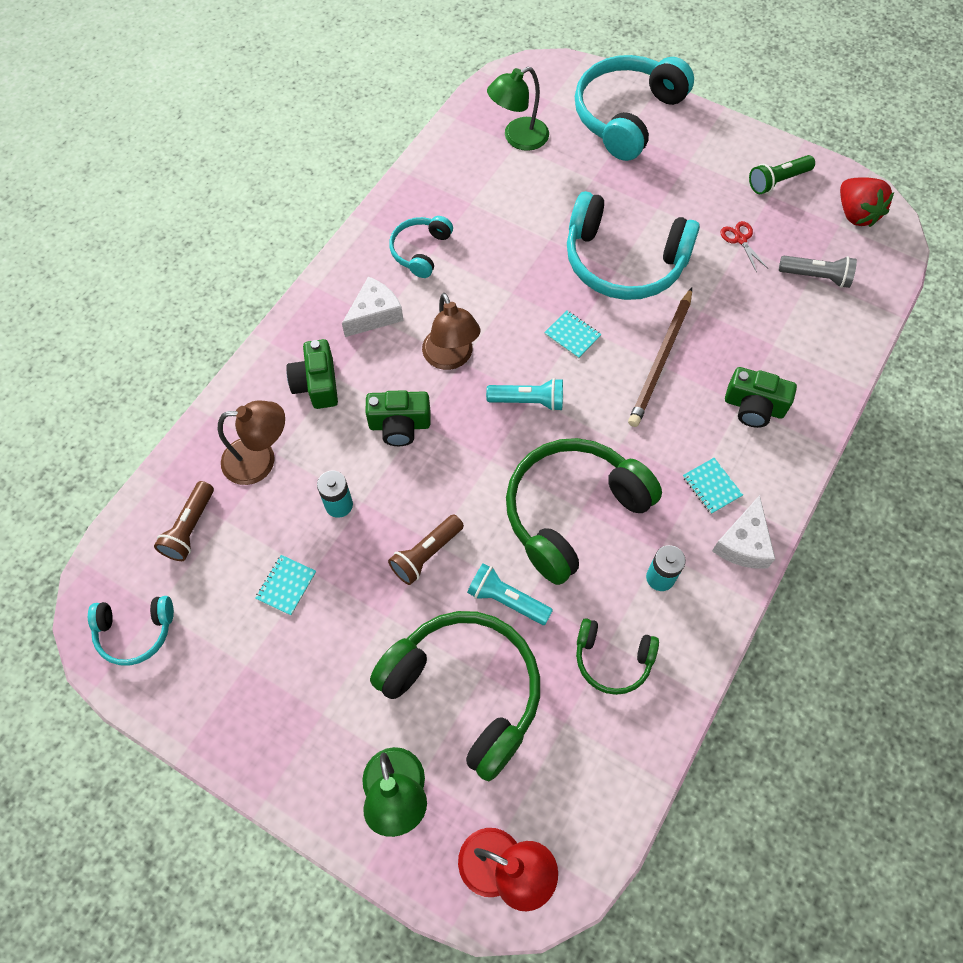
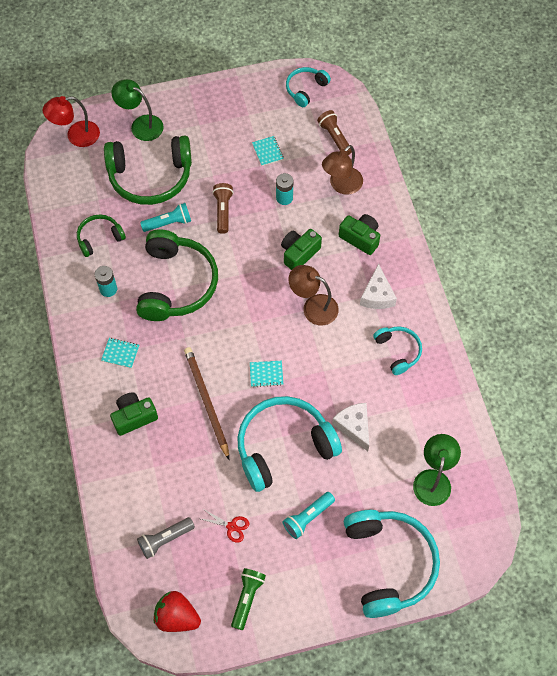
camera: 135 degrees right, 0 degrees up
turquoise flashlight [486,378,563,411] -> turquoise flashlight moved to [283,492,335,539]
white cheese [712,495,775,569] -> white cheese moved to [332,403,369,451]

